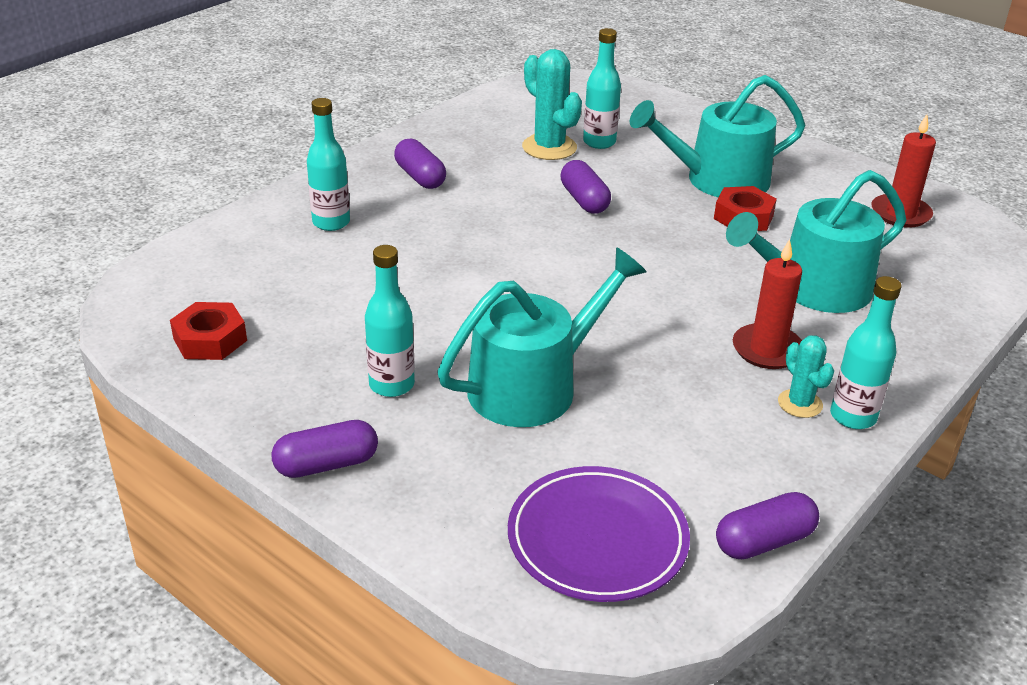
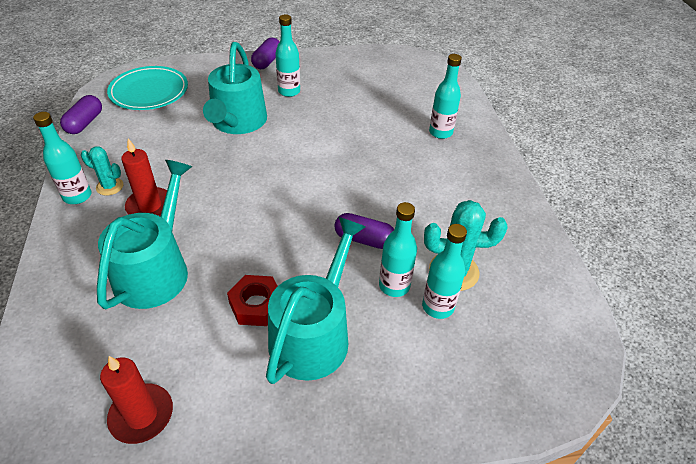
camera: 130 degrees right, 10 degrees up
red nut [170,302,247,360] -> none
purple capsule [394,138,446,189] -> none
purple plate [508,466,690,602] -> turquoise plate [107,66,188,110]
none -> turquoise bottle [379,202,417,297]

